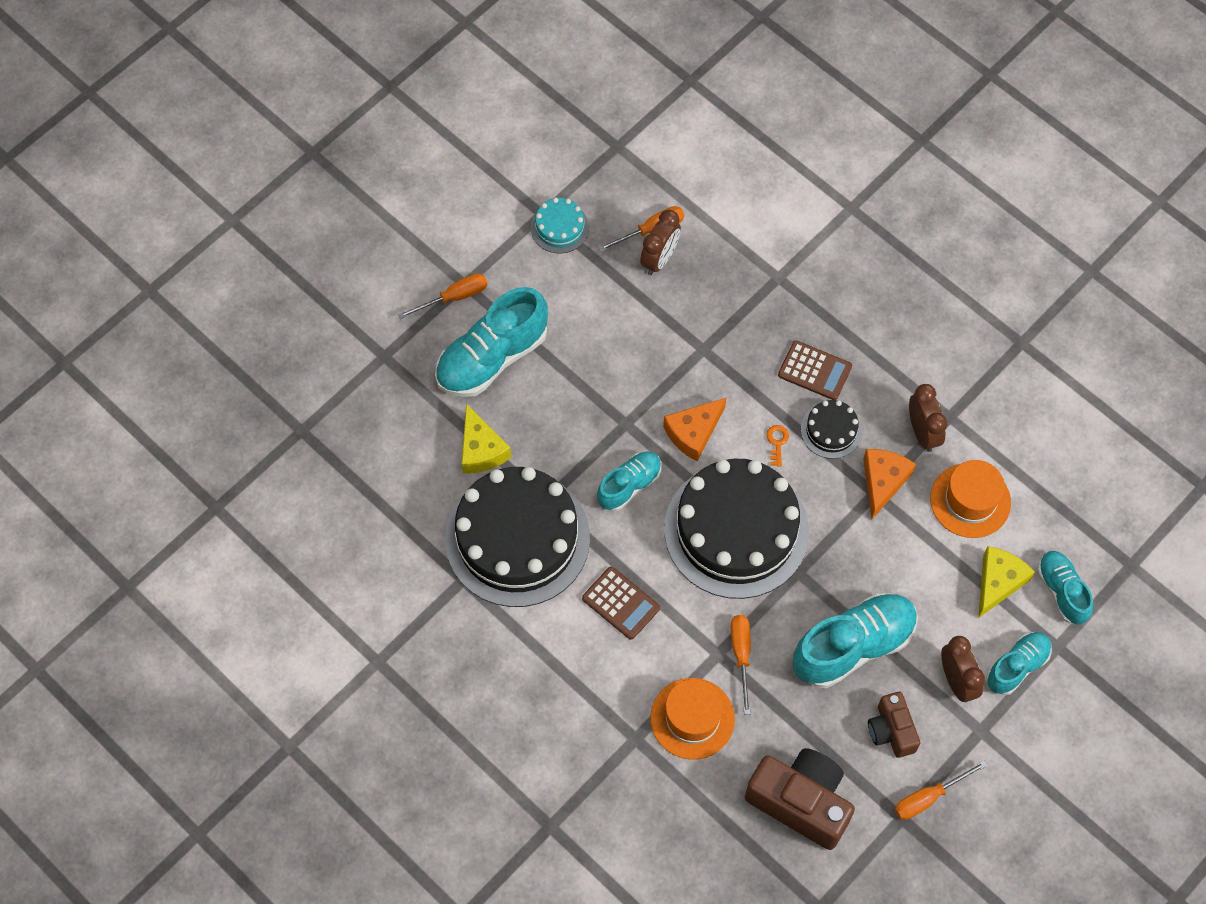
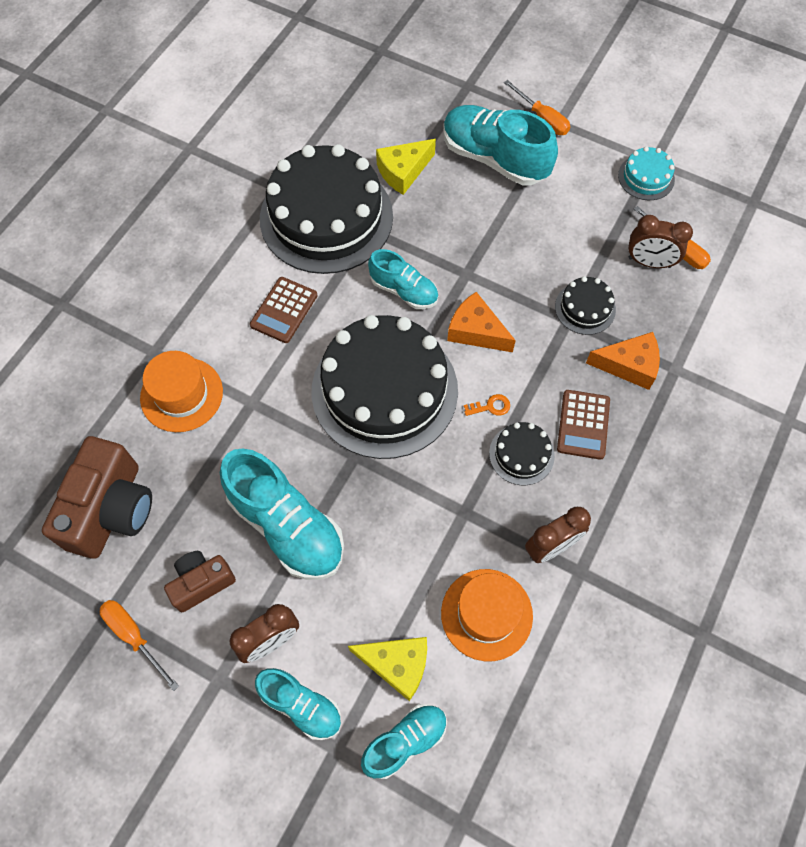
camera: 75 degrees right, 0 degrees up
orange screwdriver [731,615,751,715] -> none
orange cheese [863,449,916,519] -> orange cheese moved to [586,332,660,390]
none -> black cake [555,276,616,335]

